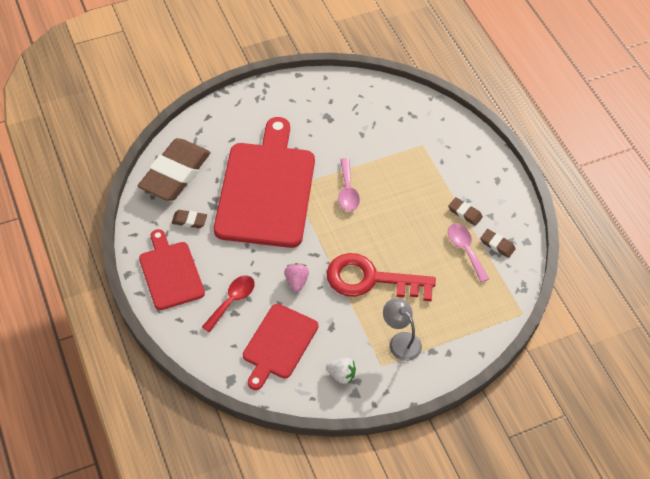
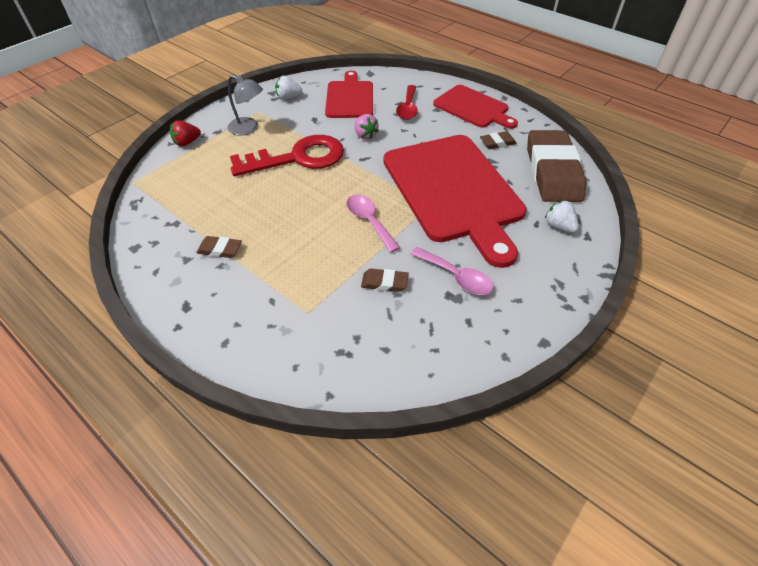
camera: 155 degrees right, 5 degrees down
pink spoon [448,224,489,282] -> pink spoon moved to [410,247,493,295]
brown eraser [480,229,516,258] -> brown eraser moved to [361,269,409,292]
none -> red strawberry [170,120,201,146]
none -> white strawberry [545,200,579,233]

